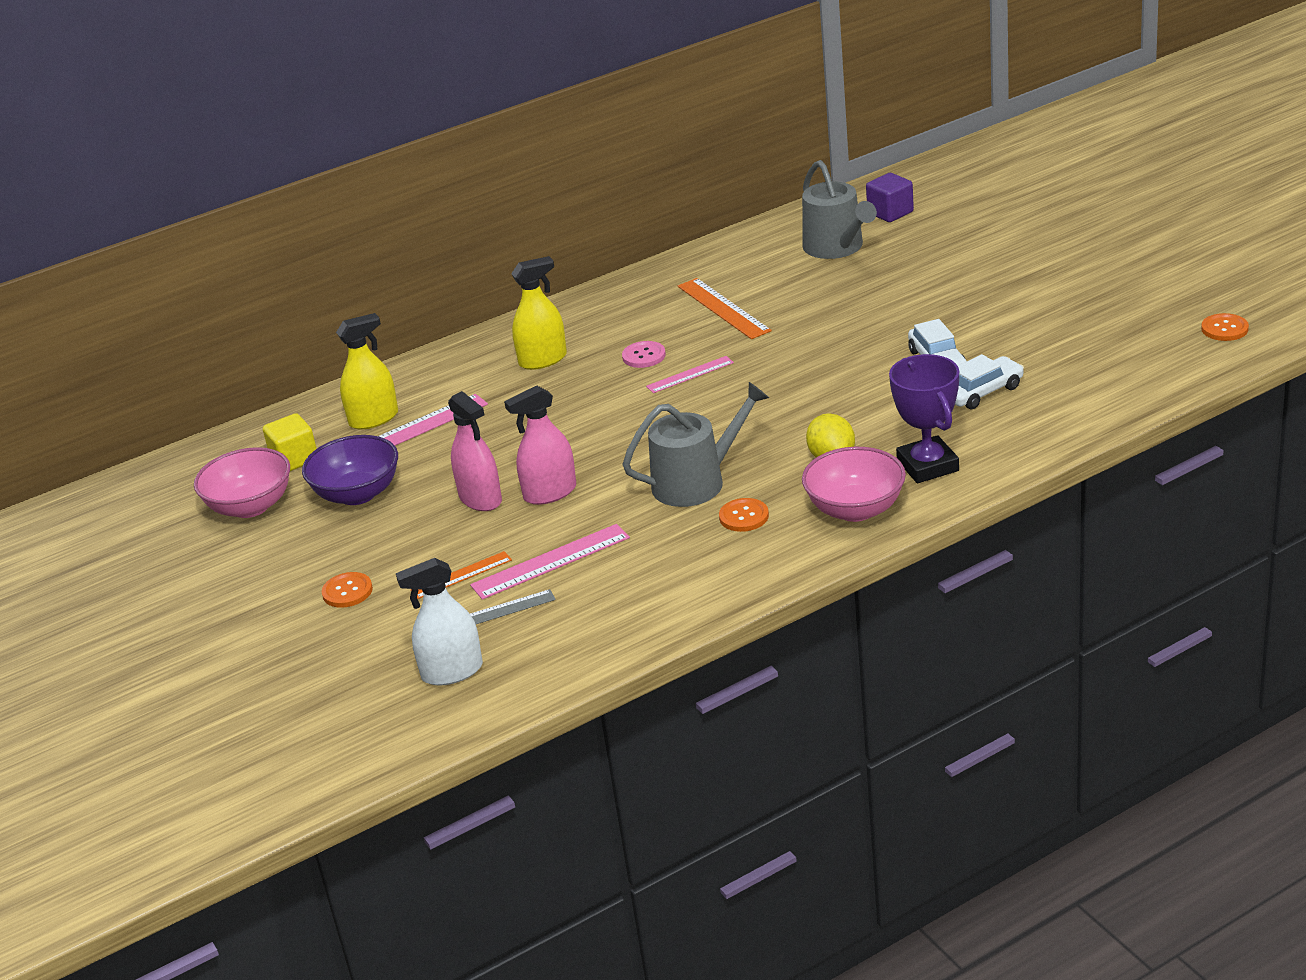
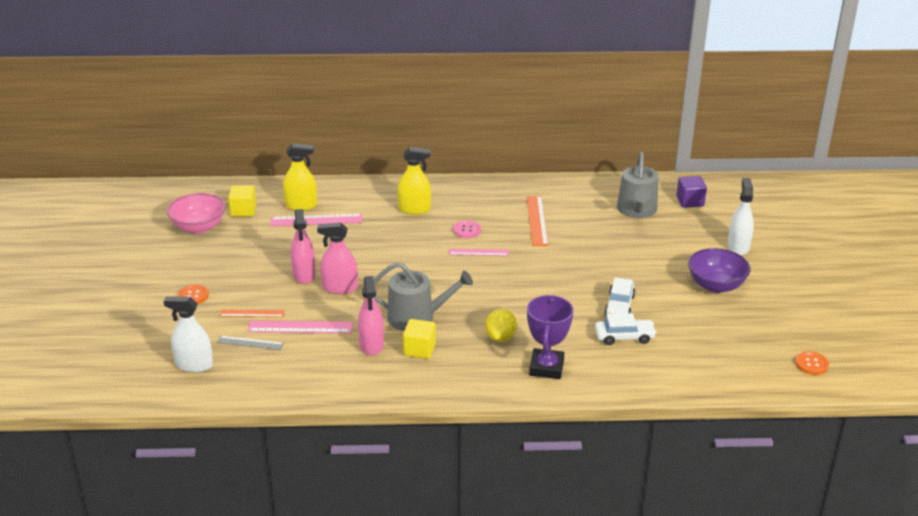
camera: 25 degrees right, 0 degrees up
purple bowl [302,435,398,505] -> purple bowl moved to [688,248,750,293]
orange button [719,498,769,532] -> yellow cube [403,319,436,359]
pink bowl [802,447,906,522] -> none
none -> pink spray bottle [358,276,384,356]
none -> white spray bottle [728,178,754,255]

